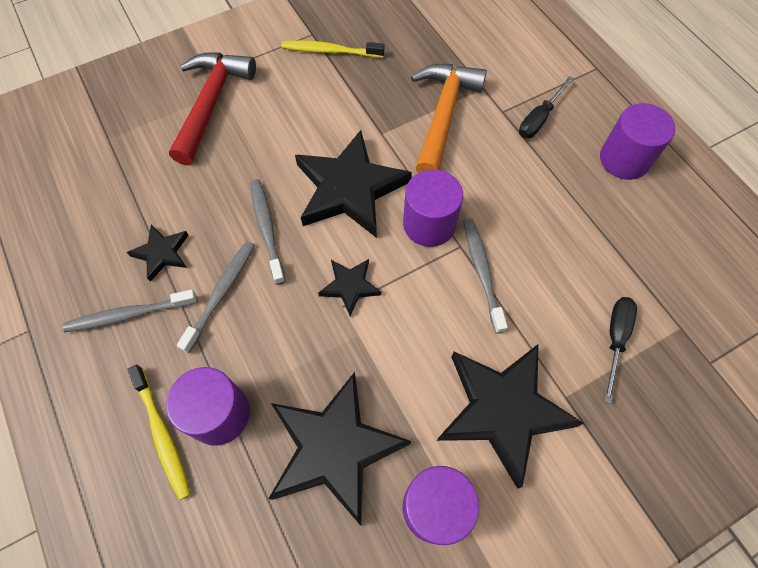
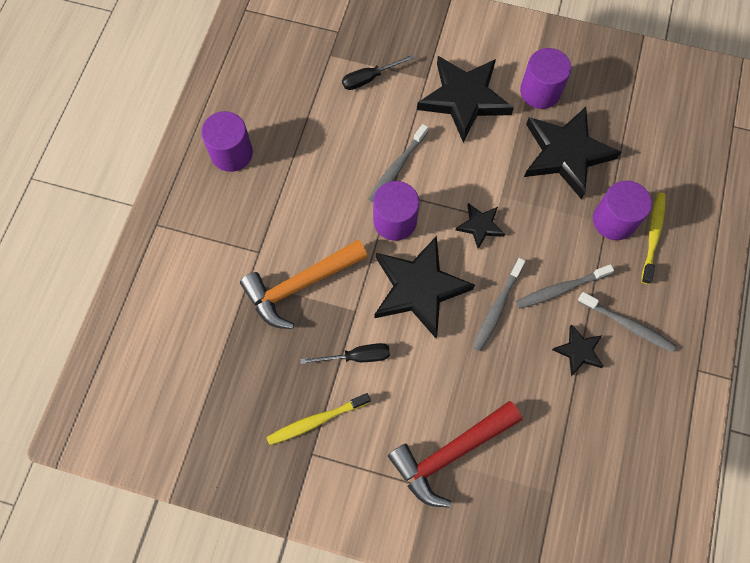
camera: 135 degrees left, 5 degrees up
yellow toothbrush [281,40,385,58] -> yellow toothbrush turned 105 degrees clockwise [266,393,370,445]
black screwdriver [519,76,574,138] -> black screwdriver moved to [300,343,390,364]

